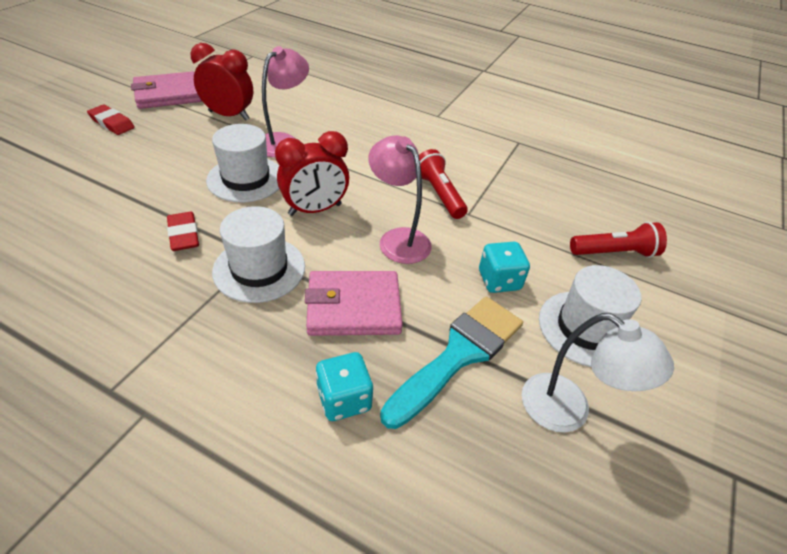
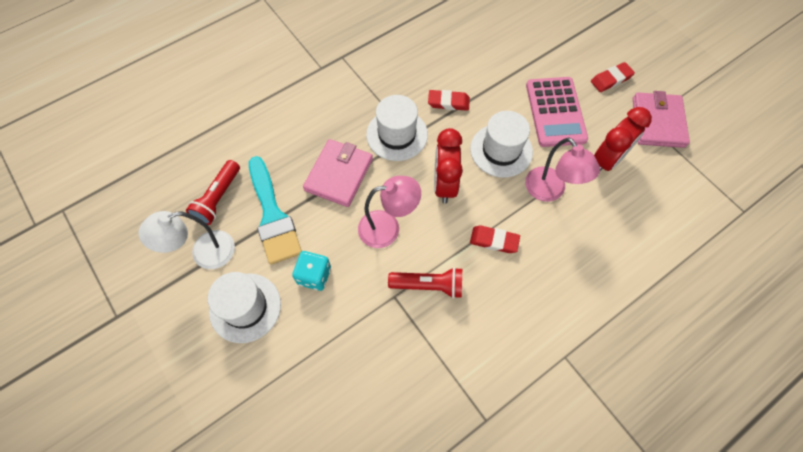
camera: 120 degrees right, 20 degrees up
turquoise dice [316,352,373,421] -> none
red flashlight [570,222,667,258] -> red flashlight moved to [186,160,240,225]
none -> red eraser [470,226,520,253]
none -> pink calculator [526,77,588,147]

